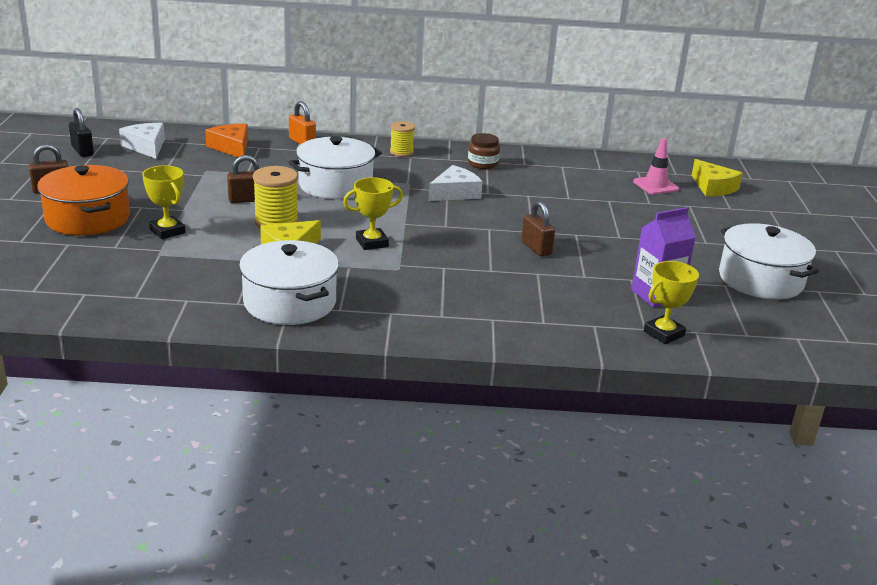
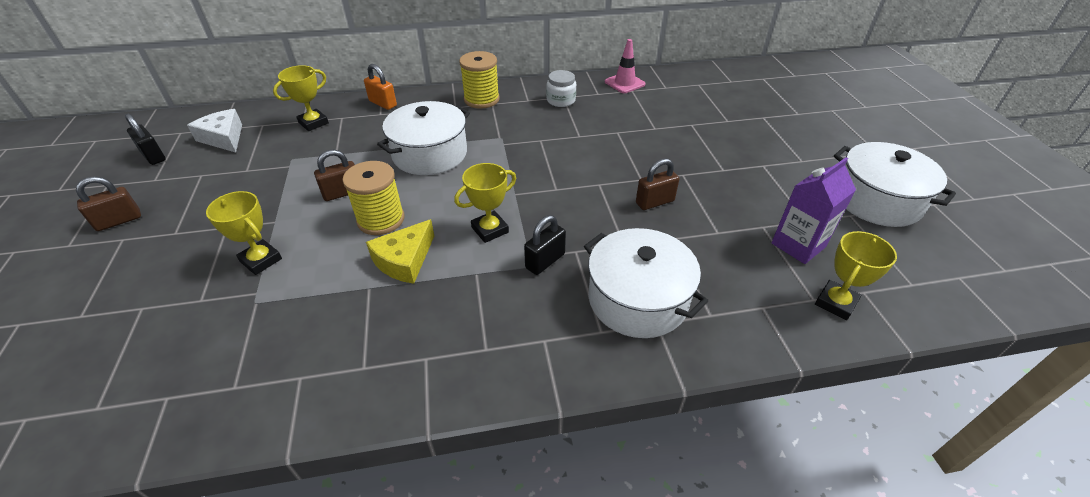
camera: 10 degrees left, 15 degrees up
orange pot [37,165,130,236] -> none
orange cheese [205,124,248,157] -> yellow trophy [273,65,329,131]
white pot [239,240,339,325] -> white pot moved to [584,228,708,338]
yellow spool [390,121,415,157] -> yellow spool [459,51,500,109], size x1.55
white cheese [428,165,483,201] -> none
brown jar [468,133,500,169] -> white jar [546,70,576,107]
brown padlock [521,201,555,256] -> brown padlock turned 75 degrees counterclockwise [636,159,679,210]
pink traffic cone [633,138,679,195] -> pink traffic cone moved to [605,39,646,93]
yellow cheese [692,159,743,196] -> none
none -> black padlock [524,215,566,275]

